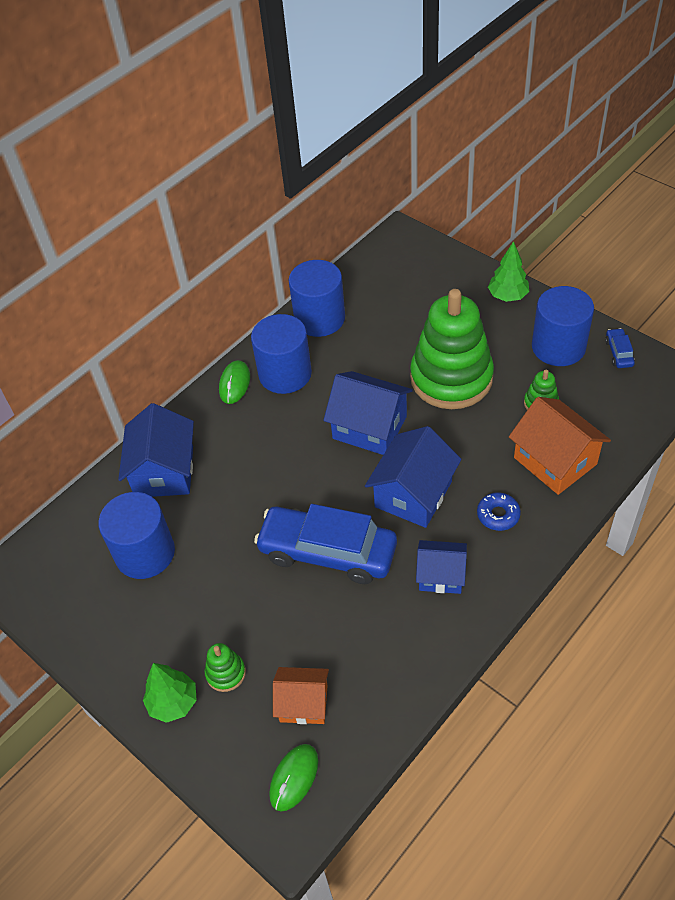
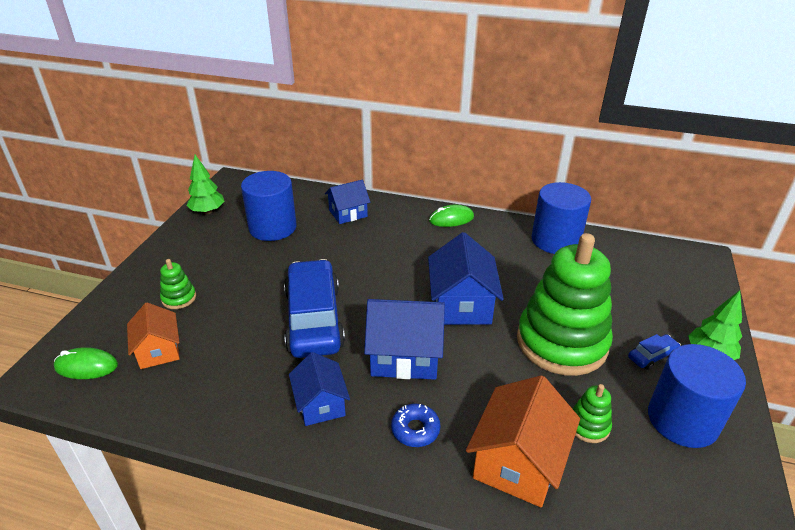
camera: 60 degrees right, 15 degrees down
blue house [118,403,194,497] -> blue house [325,180,370,224], size x0.63
green tree [143,663,197,723] -> green tree moved to [186,155,225,214]
blue cylinder [251,314,312,394] -> none
blue car [605,328,635,368] -> blue car moved to [628,334,681,370]

